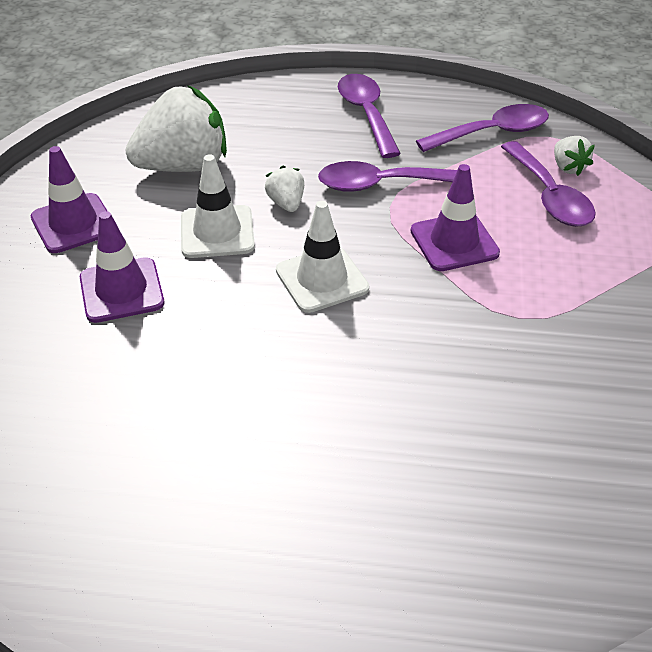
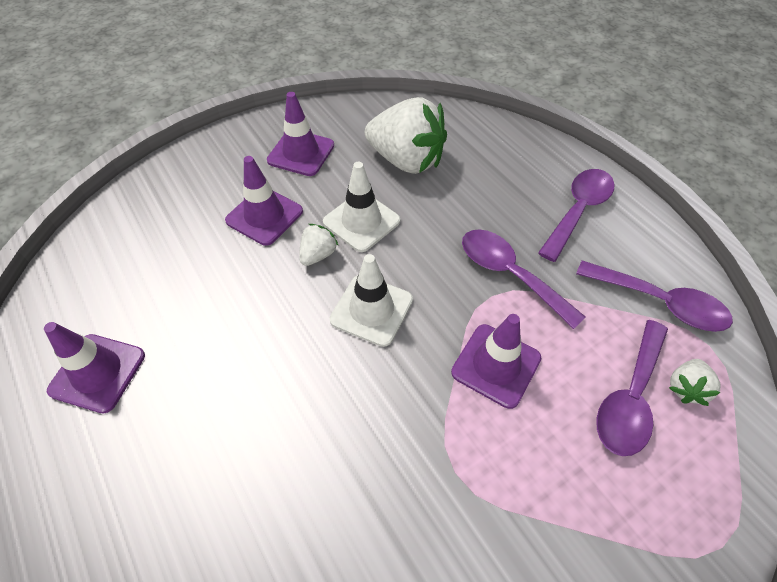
camera: 50 degrees right, 10 degrees up
white strawberry [265,166,304,212] -> white strawberry moved to [299,224,339,266]
none -> purple traffic cone [44,322,145,414]

